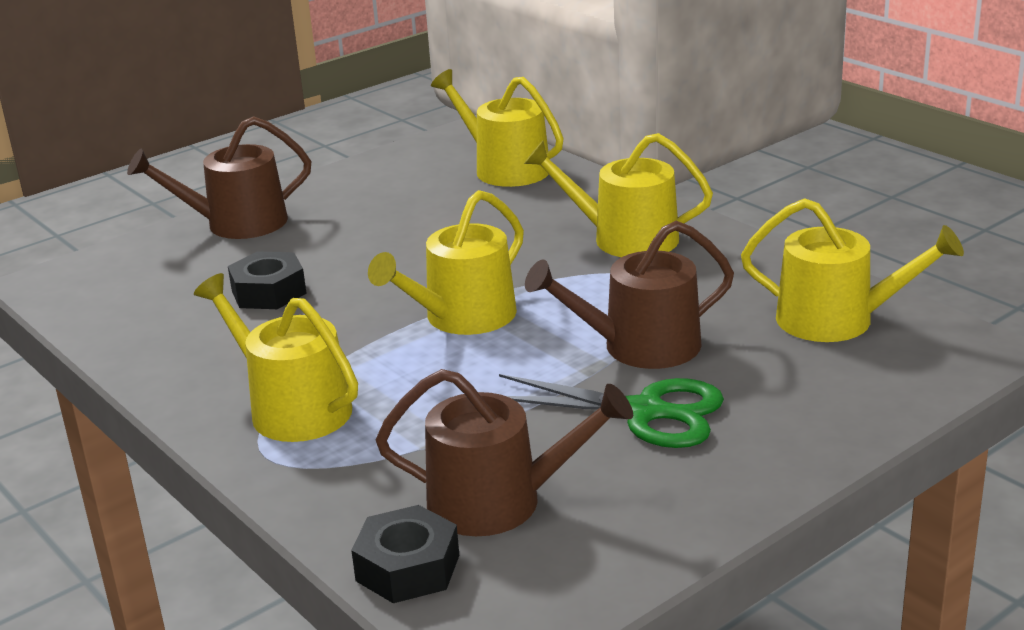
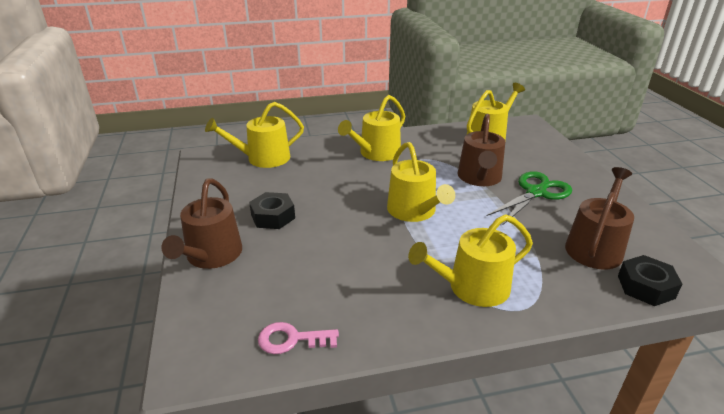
camera: 65 degrees left, 5 degrees up
black nut [228,251,307,309] -> black nut moved to [249,192,295,229]
none -> pink key [258,322,339,354]

